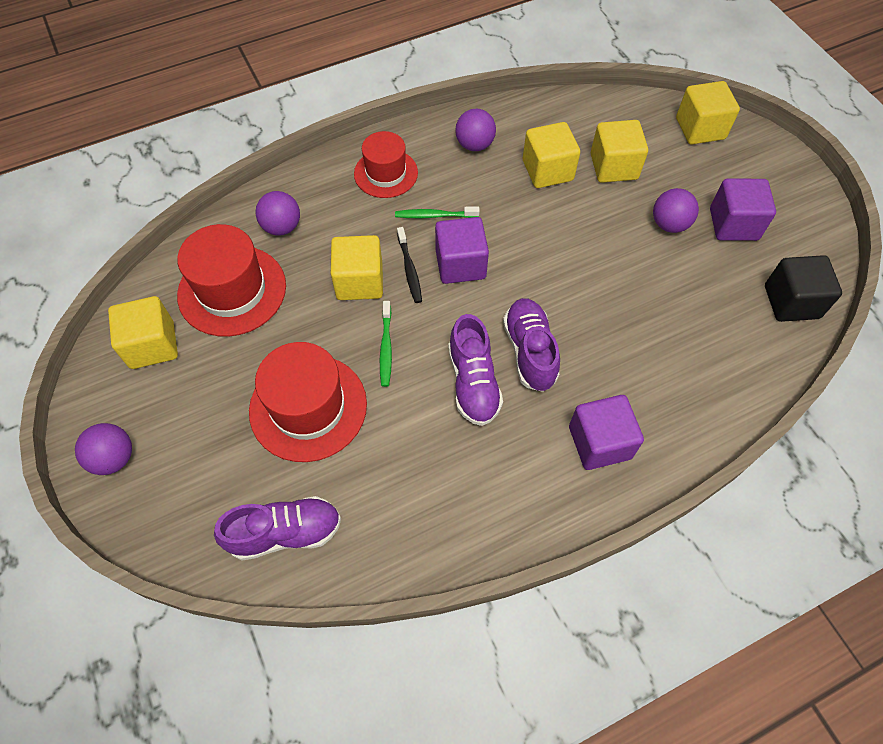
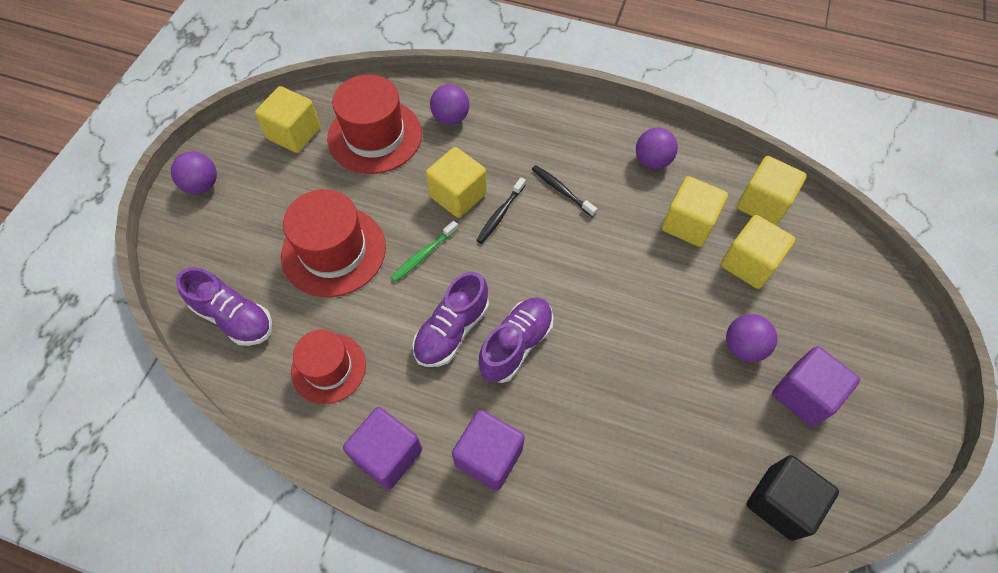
camera: 45 degrees right, 0 degrees up
red hat [354,131,418,198] -> red hat moved to [291,330,366,404]
green toothbrush [395,207,480,218] -> black toothbrush [532,165,597,217]
purple cube [435,217,489,284] -> purple cube moved to [343,407,422,489]
yellow cube [676,81,740,144] -> yellow cube moved to [737,156,807,225]

